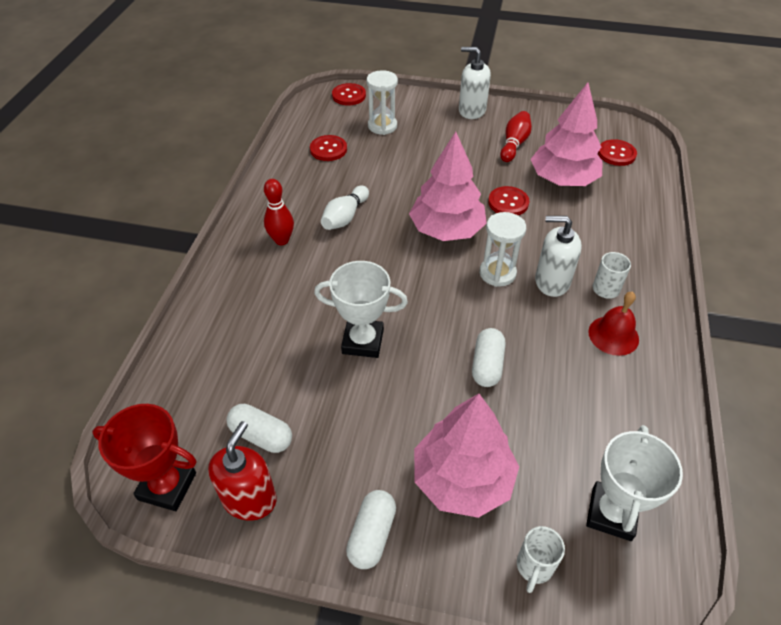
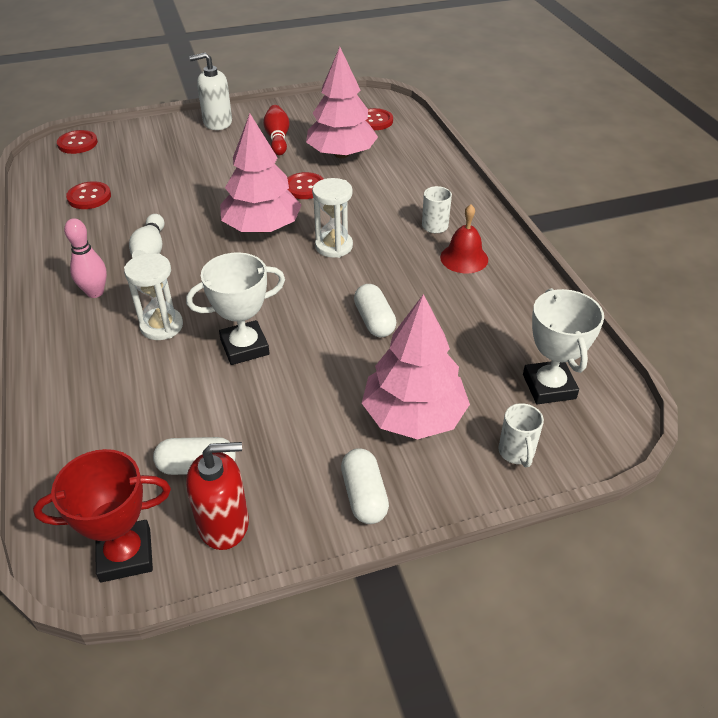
camera: 30 degrees left, 5 degrees down
red soap dispenser [208,421,277,521] -> red soap dispenser turned 90 degrees clockwise [186,442,249,550]
red bowling pin [264,179,294,245] -> pink bowling pin [64,218,107,298]
white hourglass [367,70,398,135] -> white hourglass moved to [124,253,183,340]
white soap dispenser [535,216,582,297] -> none

